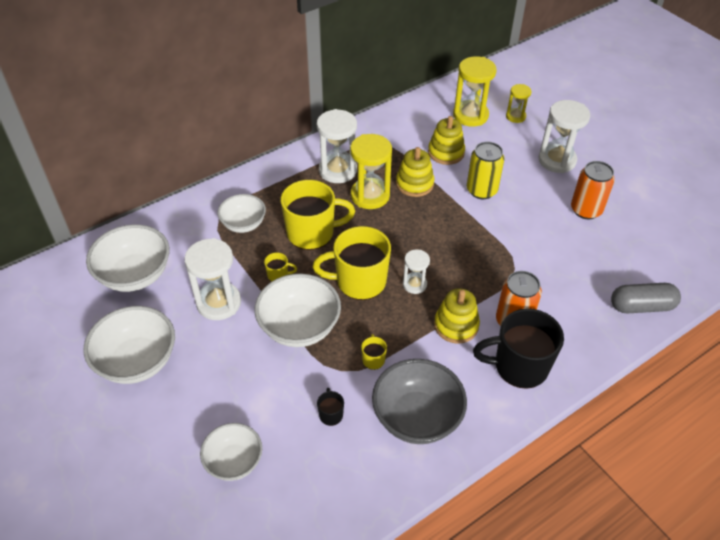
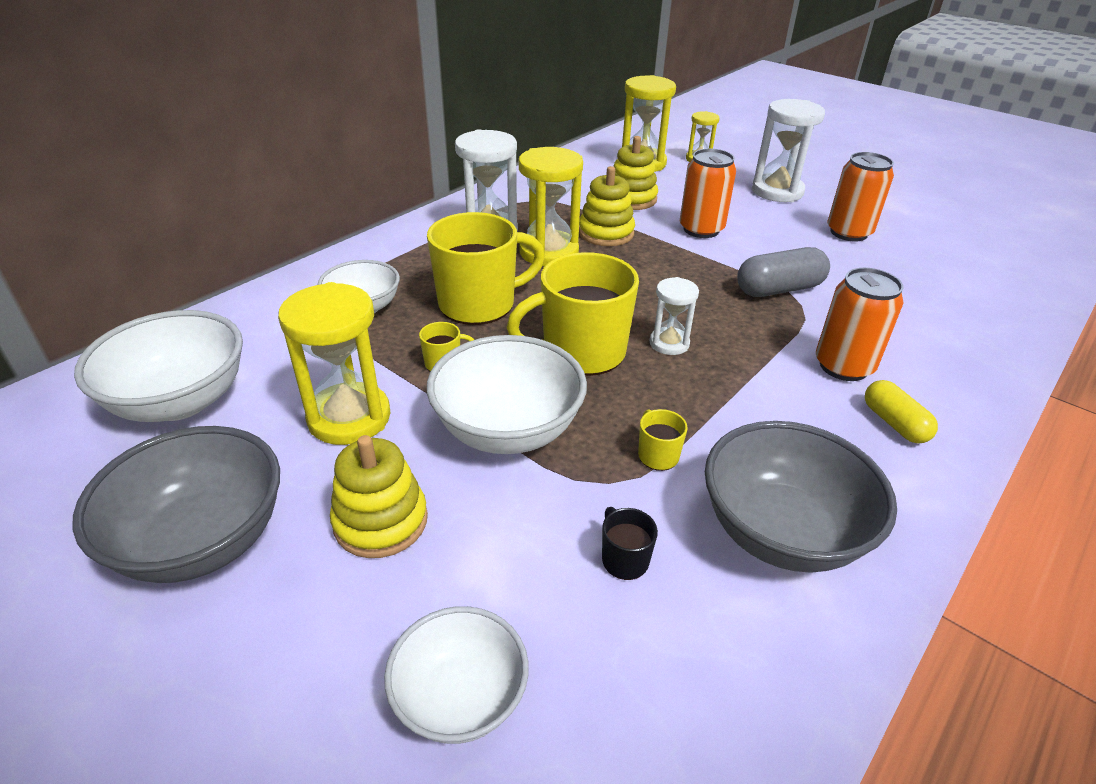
camera: 15 degrees left, 10 degrees down
white bowl [83,306,175,384] -> grey bowl [73,426,280,583]
white hourglass [184,238,241,320] -> yellow hourglass [278,282,390,445]
yellow stacking toy [434,288,480,344] -> yellow stacking toy moved to [330,435,428,558]
yellow can [467,142,505,199] -> orange can [680,149,736,238]
black mug [473,308,564,389] -> yellow capsule [865,380,938,443]
grey capsule [611,283,681,314] -> grey capsule moved to [737,247,830,297]

